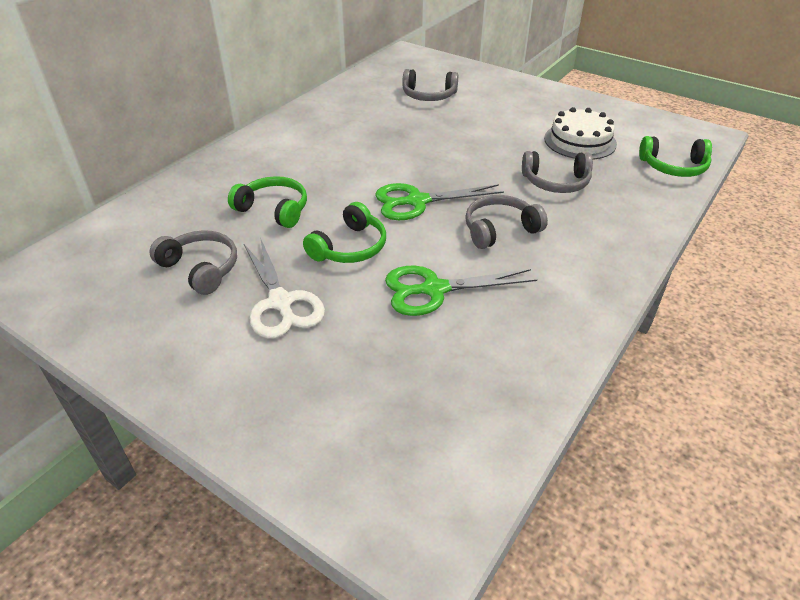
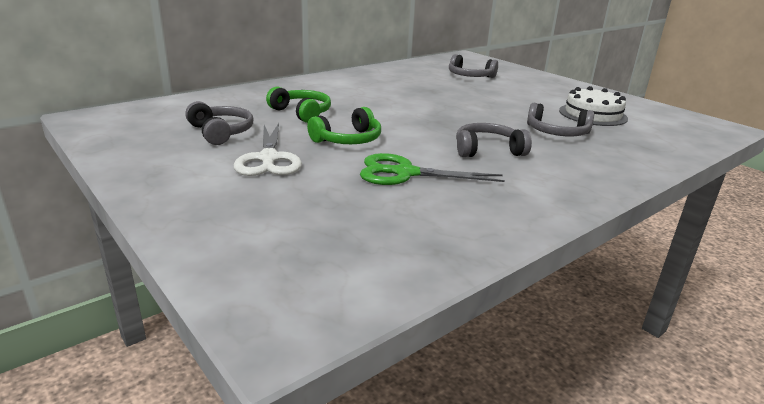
camera: 15 degrees right, 15 degrees down
green scissors [375,183,504,220] -> none
green headphones [639,136,712,177] -> none

